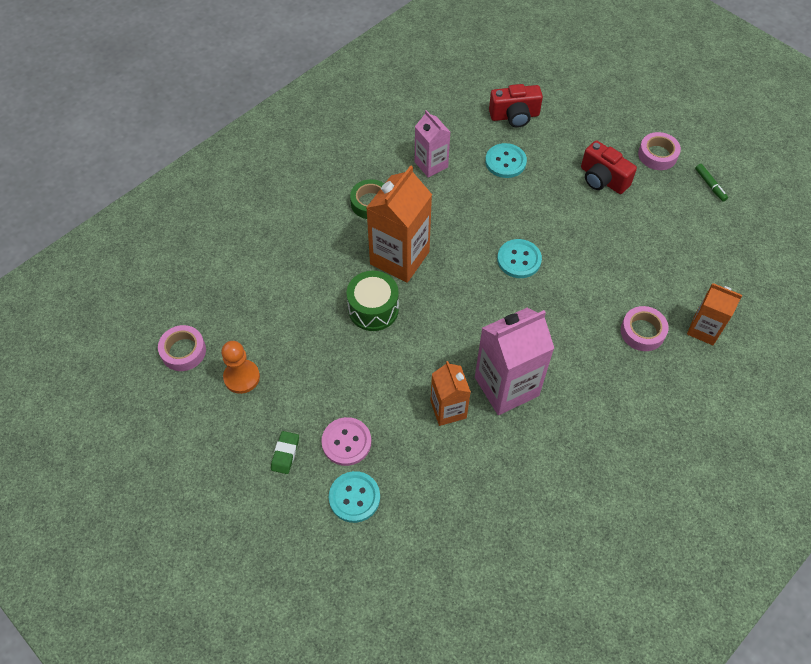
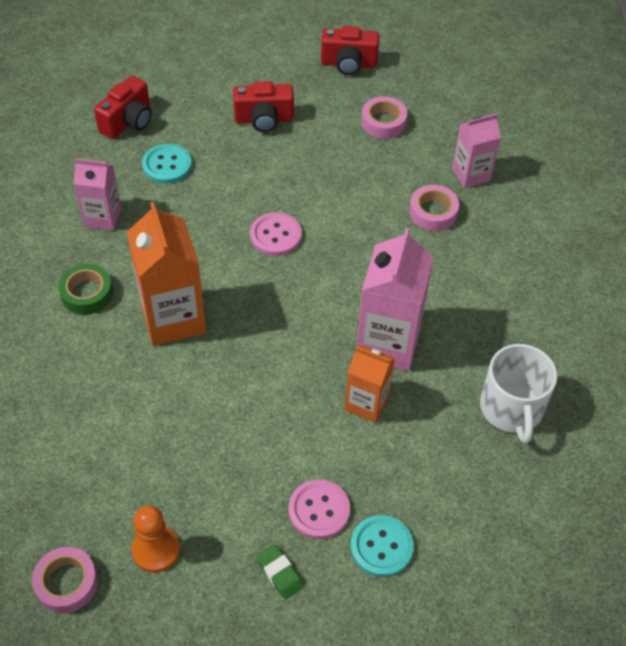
camera: 50 degrees left, 5 degrees down
green drum [346,271,399,331] -> none
turquoise button [497,239,542,278] -> pink button [250,212,302,256]
pink tape [638,132,681,170] -> pink tape moved to [361,96,407,139]
orange carton [687,283,742,345] -> pink carton [452,114,501,188]
green marker [695,164,728,202] -> red camera [321,26,380,75]
none -> white mug [480,344,557,444]

